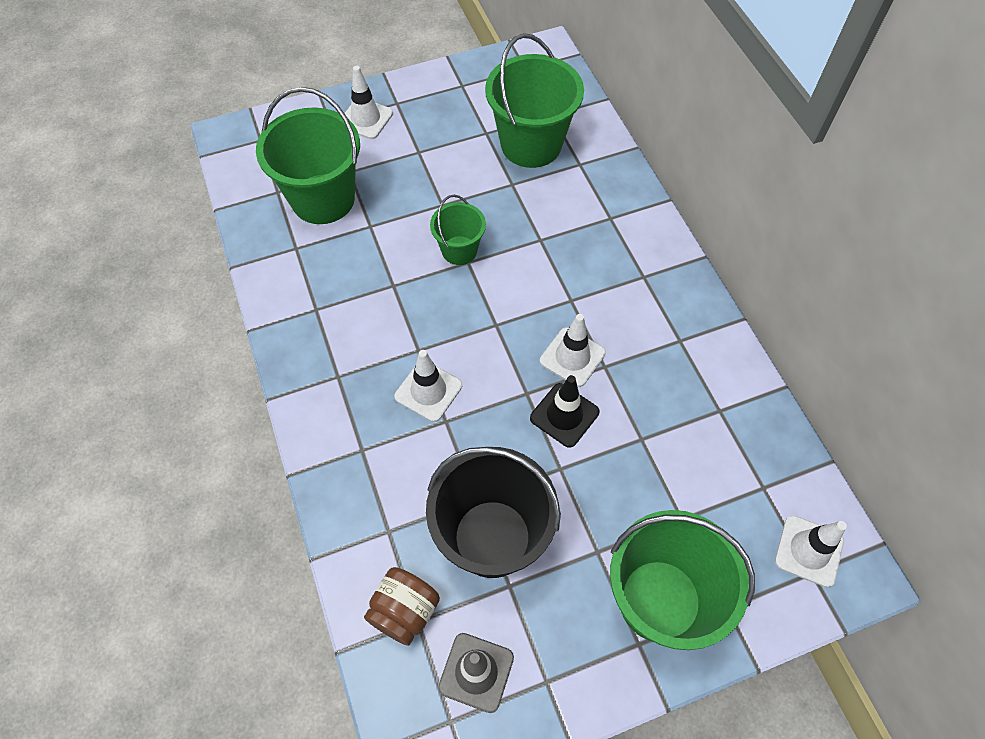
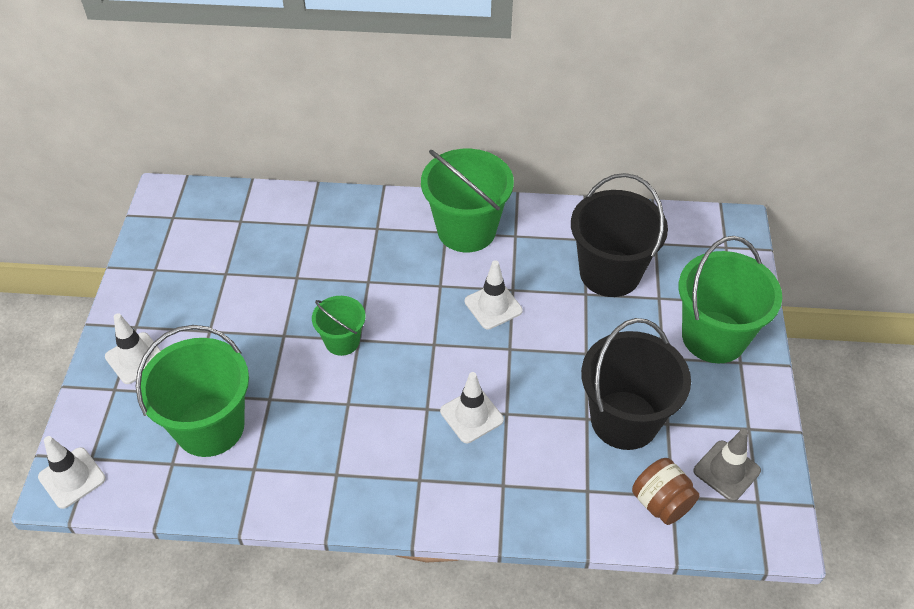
camera: 65 degrees left, 10 degrees down
green bucket [485,33,584,168] -> green bucket moved to [421,149,514,252]
black traffic cone [530,375,599,448] -> none
white traffic cone [775,515,847,587] -> white traffic cone moved to [38,436,106,509]
none -> black bucket [571,173,668,297]

